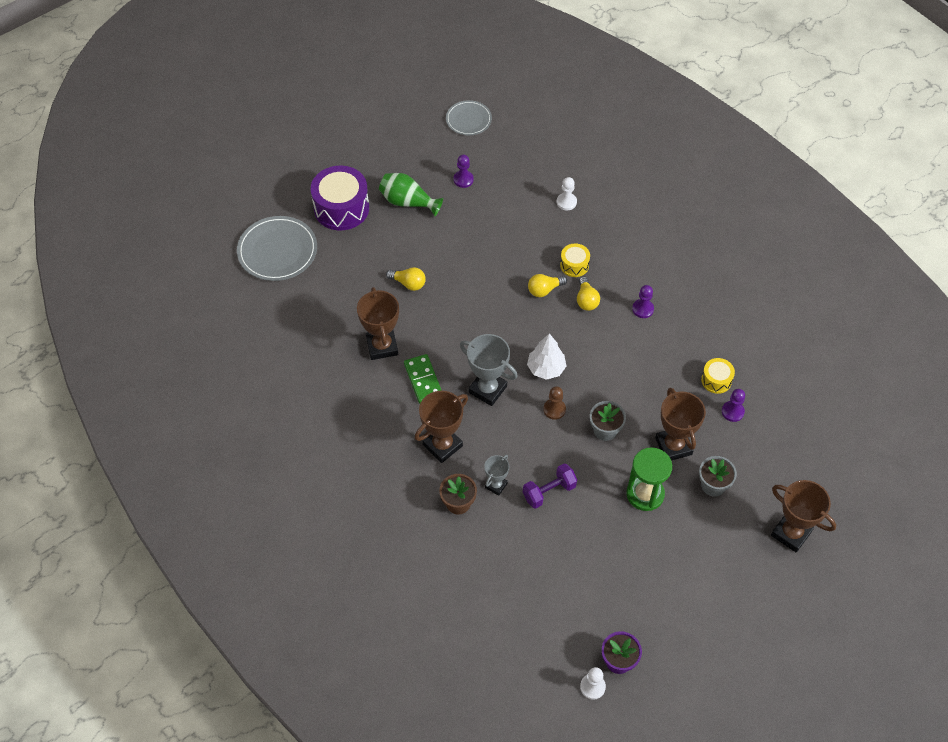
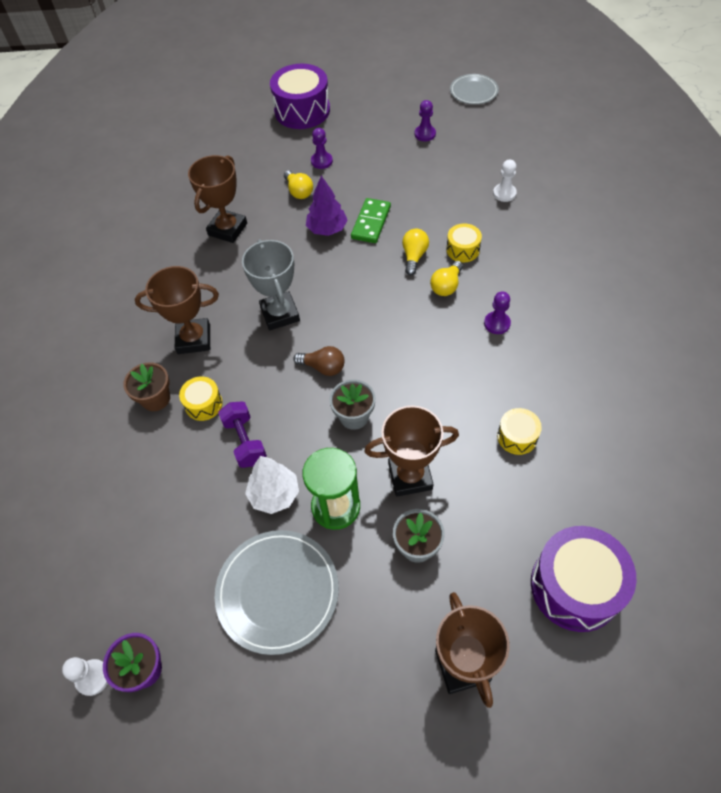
camera: 40 degrees right, 0 degrees up
grey plate [237,216,317,281] -> grey plate moved to [215,530,339,655]
green vase [379,173,443,216] -> none
green domino [404,354,442,404] -> green domino moved to [351,198,391,243]
grey trophy [484,455,509,496] -> yellow drum [179,376,223,421]
purple dumbbell [523,464,577,509] -> purple dumbbell turned 60 degrees clockwise [218,402,267,468]
white tree [527,333,566,380] -> white tree moved to [245,456,299,514]
yellow light bulb [528,274,567,297] -> yellow light bulb turned 90 degrees clockwise [402,229,429,275]
brown pawn [543,386,566,420] -> brown light bulb [293,346,345,376]
brown trophy [655,387,706,461] -> brown trophy turned 60 degrees clockwise [364,405,459,497]
purple pawn [722,389,745,422] -> purple pawn moved to [311,128,333,169]
none -> purple tree [306,176,348,236]
none -> purple drum [531,526,636,632]

